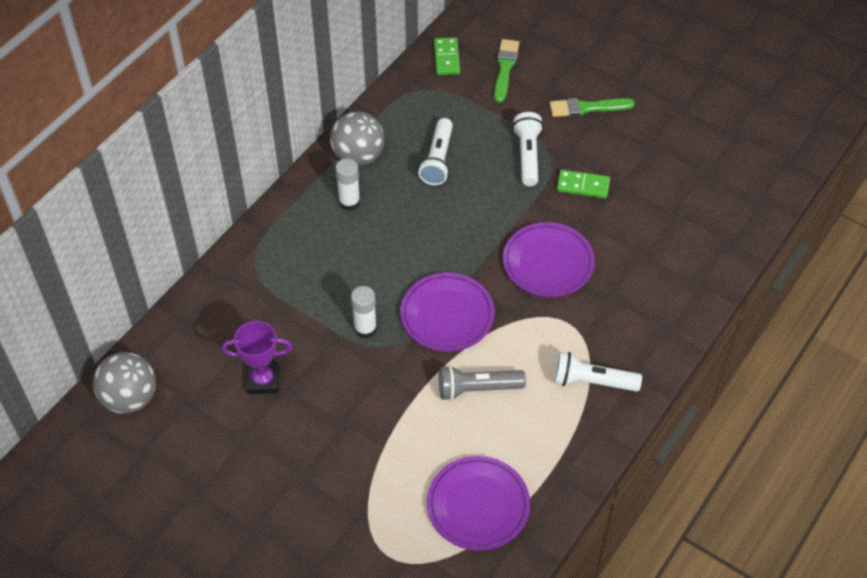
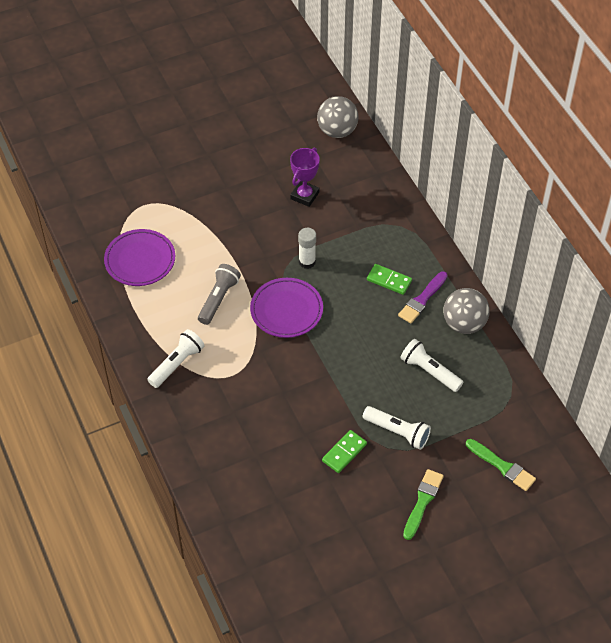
camera: 120 degrees right, 0 degrees up
white glue stick [336,158,360,211] -> purple brush [398,271,448,323]
green domino [434,37,460,75] -> green domino moved to [367,264,412,295]
purple plate [503,222,595,297] -> none

